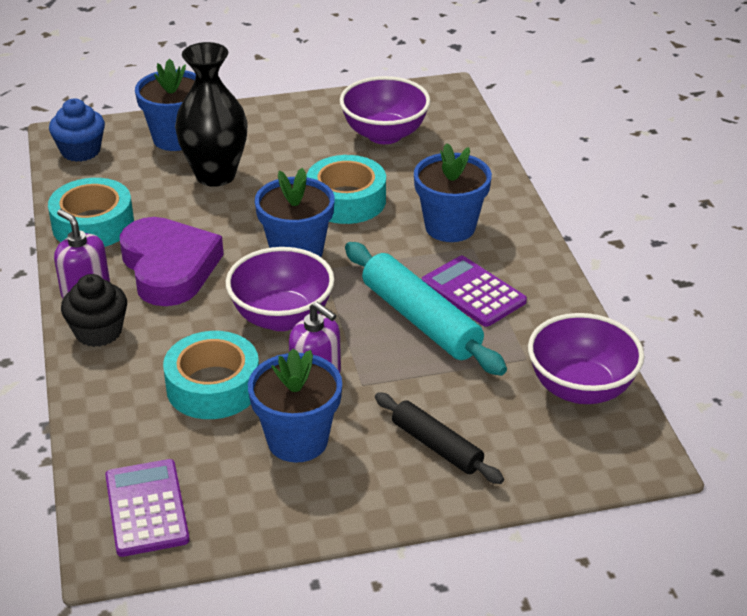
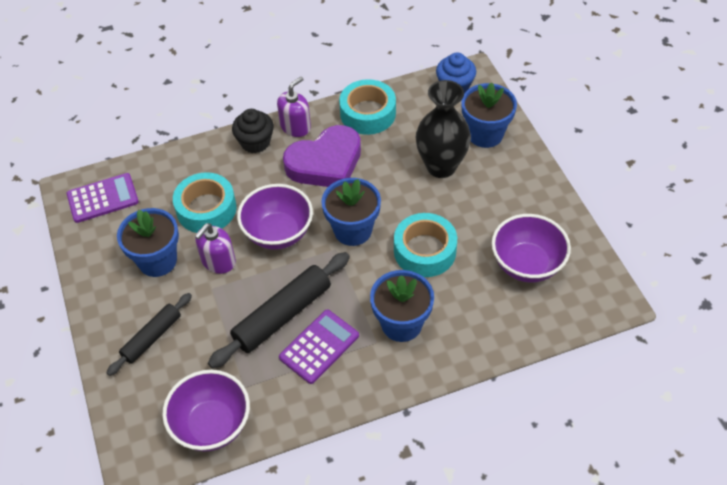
camera: 85 degrees right, 15 degrees up
turquoise rolling pin [345,242,507,376] -> black rolling pin [208,252,350,369]

